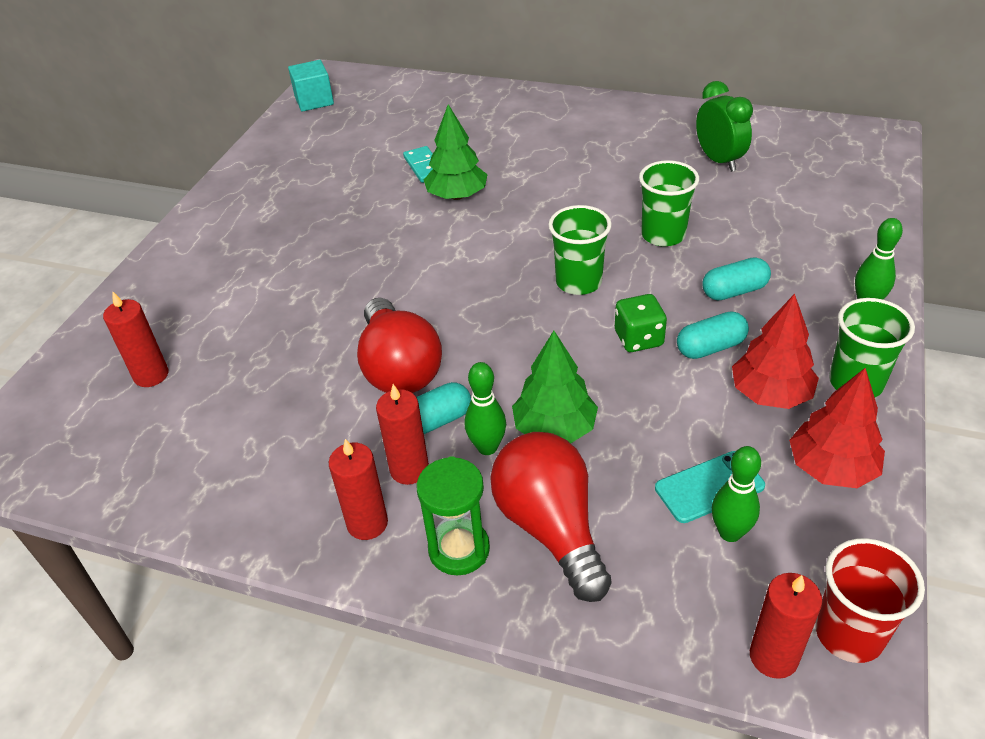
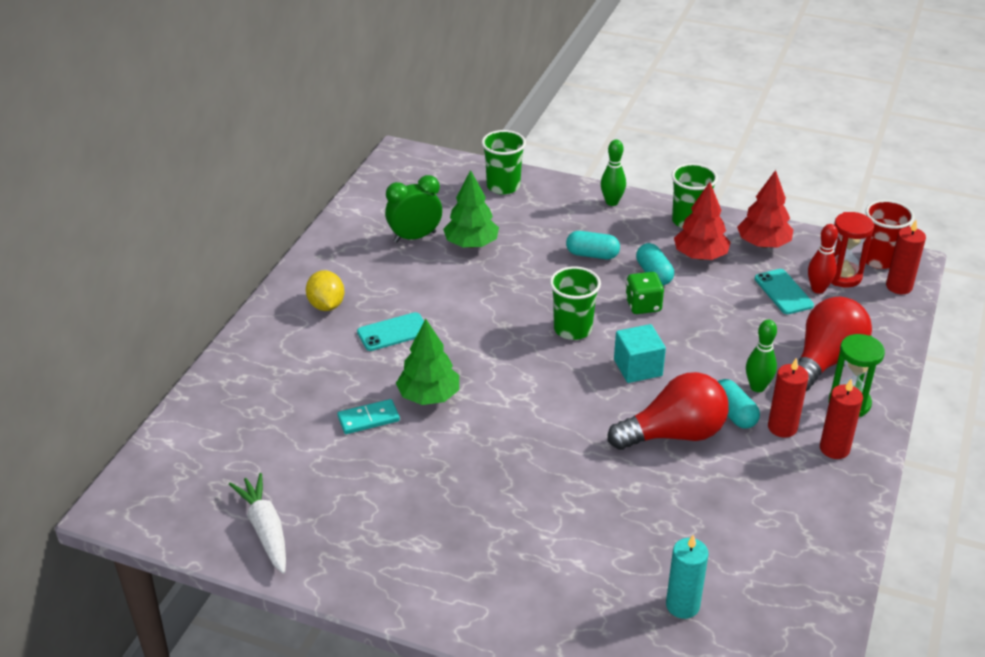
camera: 90 degrees left, 5 degrees down
red candle [103,291,168,387] -> turquoise candle [666,535,709,619]
turquoise cube [288,60,334,112] -> turquoise cube moved to [614,324,666,383]
red light bulb [490,432,612,602] -> red light bulb turned 150 degrees clockwise [798,297,872,391]
green tree [512,331,598,443] -> green tree moved to [443,170,499,248]
green cup [639,160,699,247] -> green cup moved to [482,130,526,195]
turquoise capsule [702,257,771,301] -> turquoise capsule turned 60 degrees counterclockwise [566,231,620,259]
green bowling pin [712,446,761,542] -> red bowling pin [808,224,838,294]
none -> white carrot [229,473,286,574]
none -> yellow lemon [306,270,344,311]
none -> turquoise phone [357,312,424,351]
none -> red hourglass [831,212,874,288]

